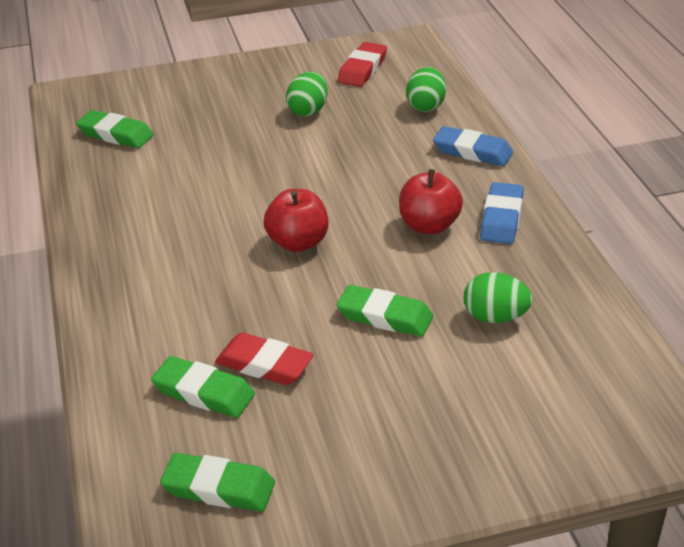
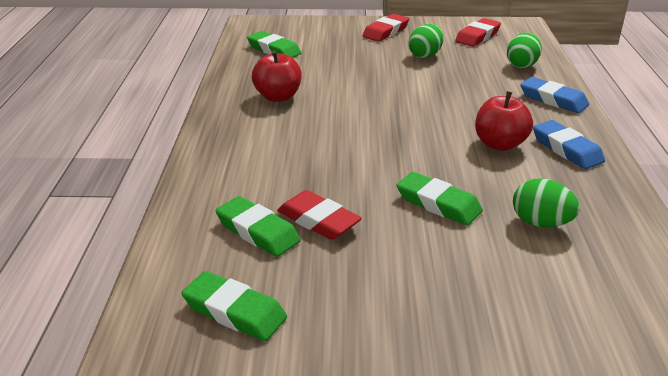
camera: 15 degrees right, 5 degrees down
red apple [264,189,329,252] -> red apple moved to [252,50,302,102]
blue eraser [480,182,524,244] -> blue eraser turned 60 degrees counterclockwise [533,120,605,169]
none -> red eraser [362,14,409,42]

